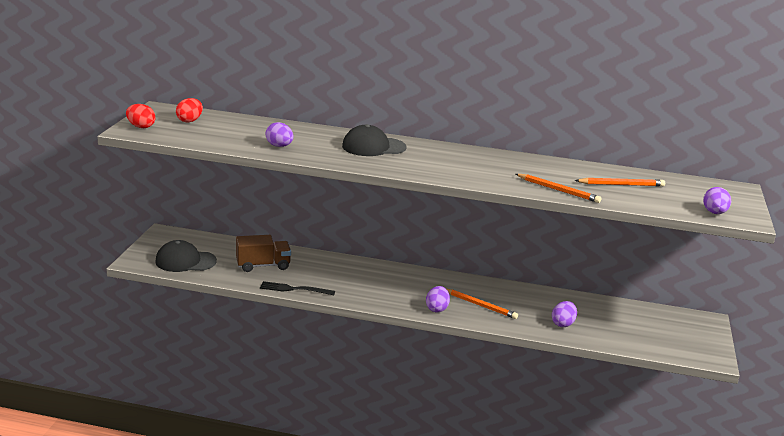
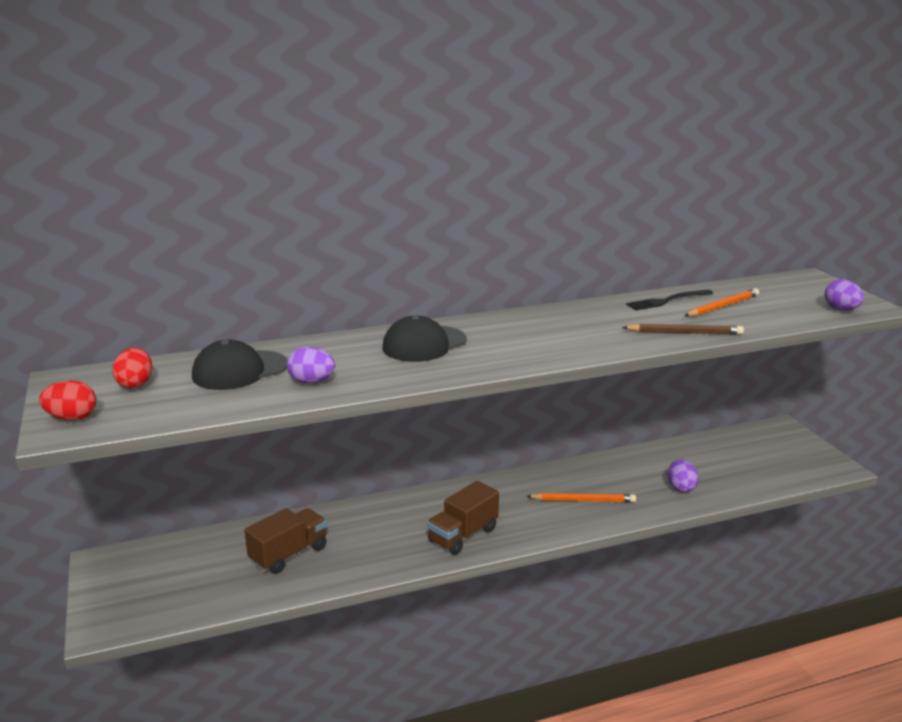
camera: 30 degrees left, 0 degrees up
black cap [155,240,217,272] -> black cap moved to [192,340,288,390]
black fork [260,281,335,295] -> black fork moved to [626,289,713,310]
purple egg [426,286,450,313] -> none
orange pencil [516,174,601,203] -> brown pencil [622,324,744,335]
none -> brown truck [427,481,499,555]

